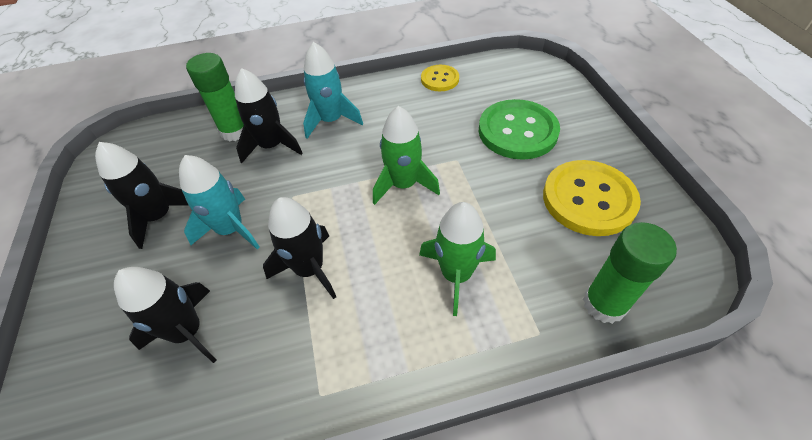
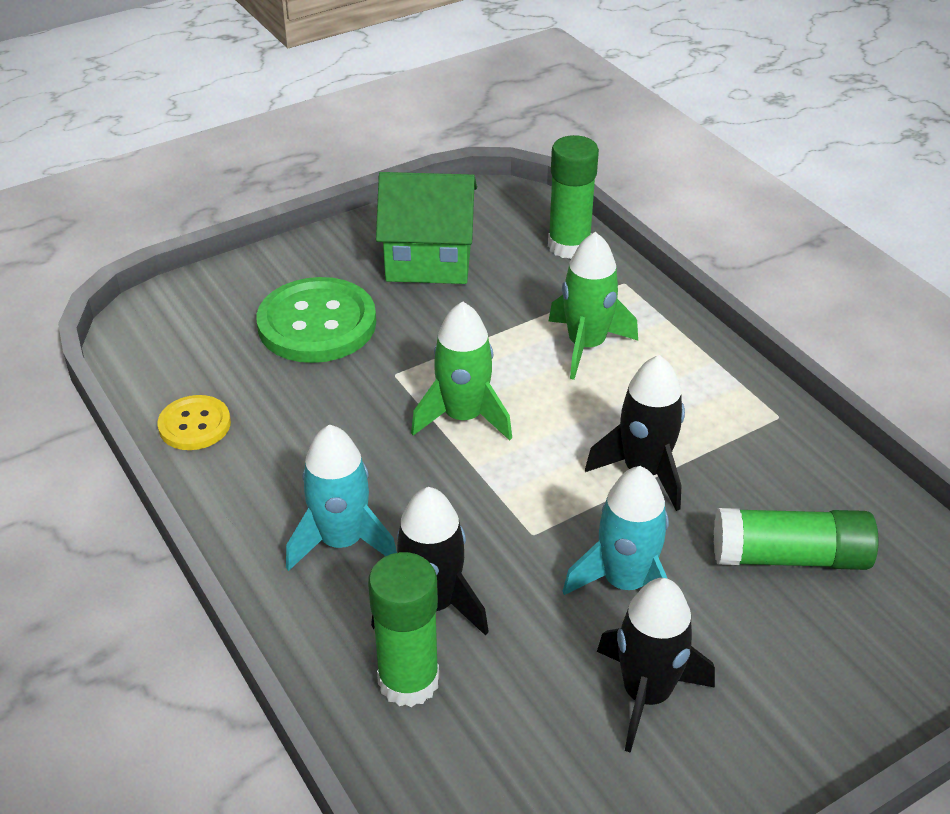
camera: 110 degrees left, 10 degrees down
black rocket [114,267,217,363] -> green glue stick [714,508,878,570]
yellow button [543,160,641,236] -> green house [376,172,477,284]

